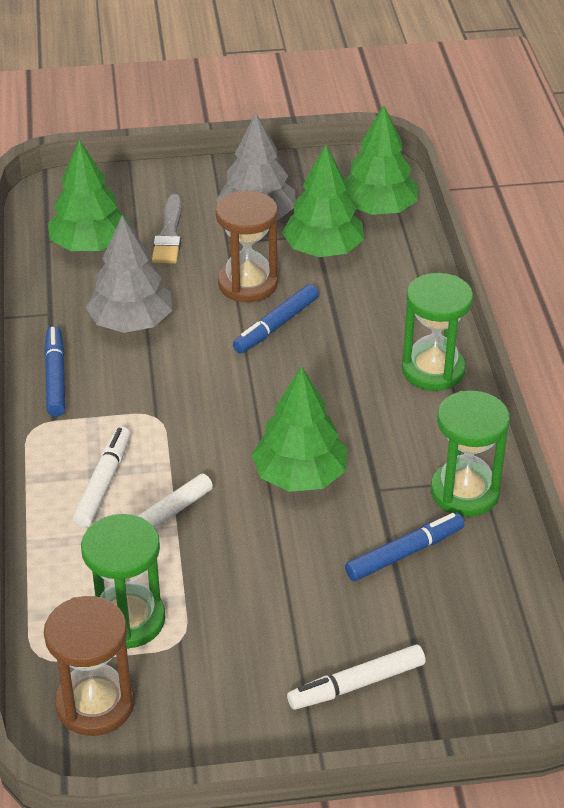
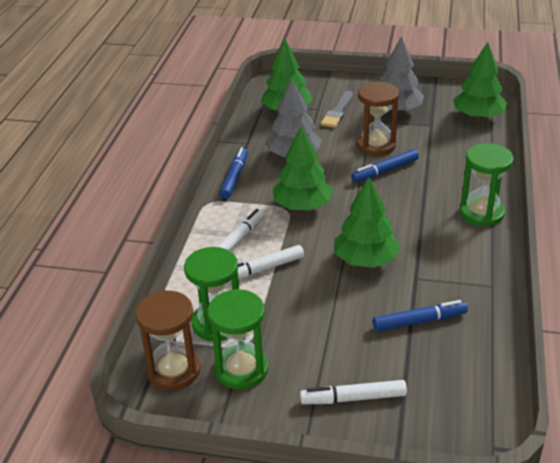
camera: 20 degrees right, 5 degrees down
green tree [282,145,364,257] -> green tree moved to [273,127,334,210]
green hourglass [431,390,510,517] -> green hourglass moved to [207,289,268,390]

